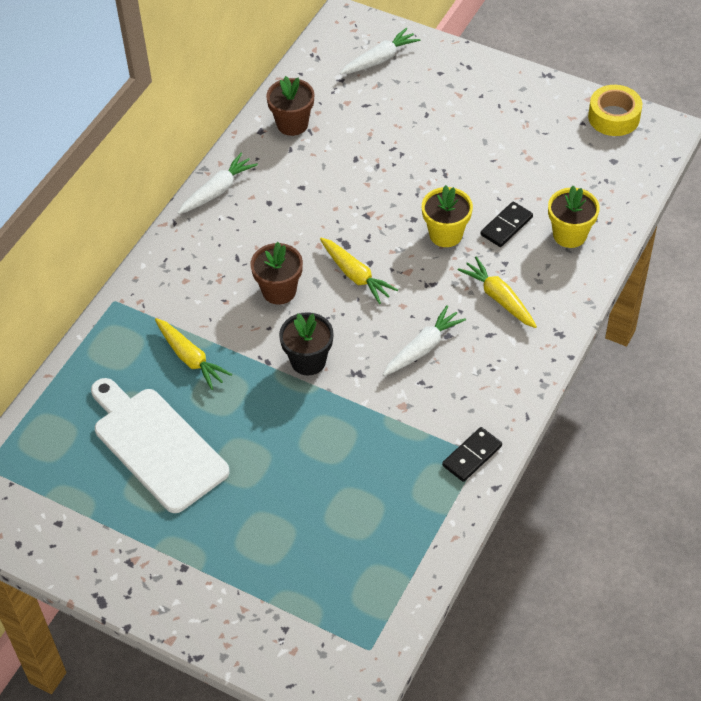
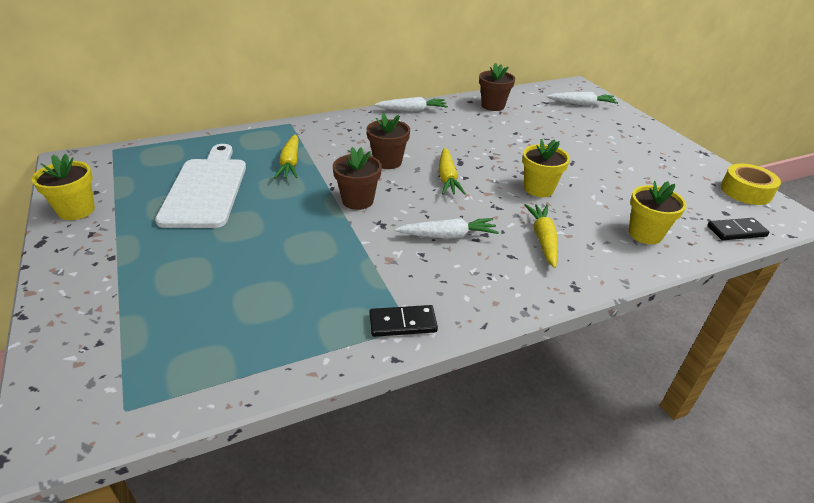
camera: 35 degrees right, 15 degrees down
black flower pot [279,312,333,376] -> brown flower pot [333,147,382,210]
black domino [481,201,533,247] -> black domino moved to [707,218,769,240]
none -> yellow flower pot [32,154,95,220]

